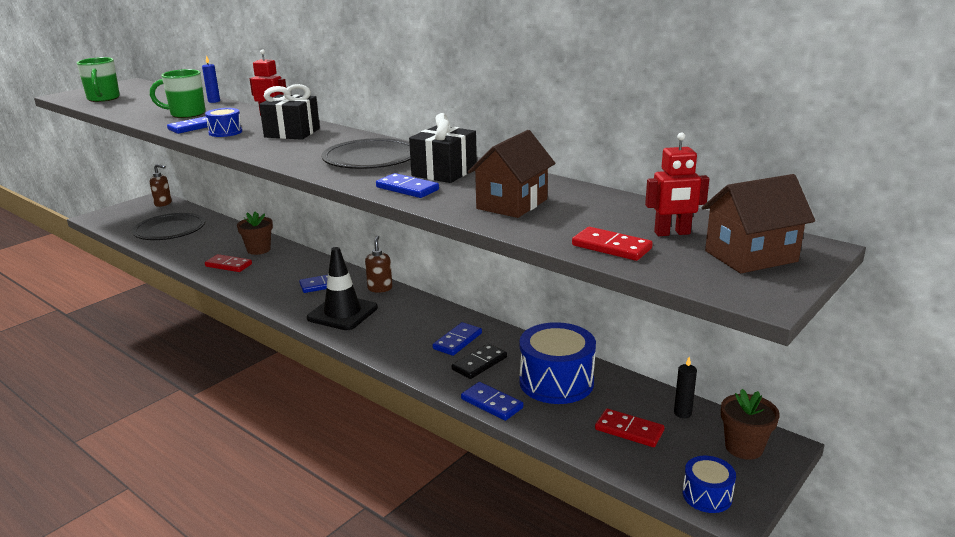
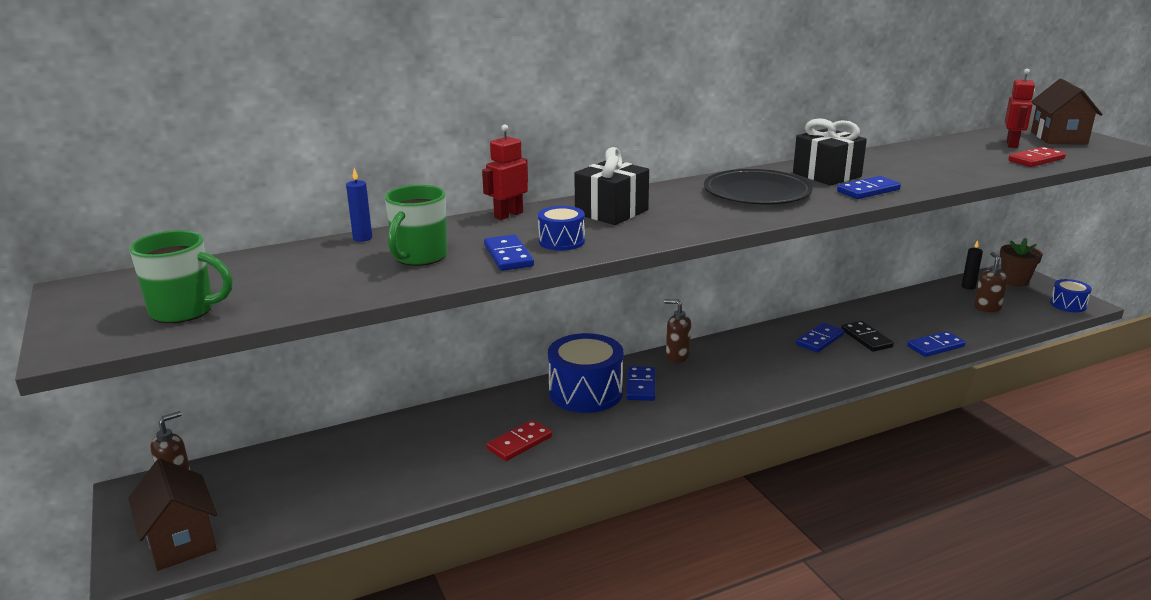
camera: 65 degrees left, 0 degrees up
black plate [132,213,205,240] -> none
brown flower pot [237,212,273,255] -> none
black traffic cone [307,247,378,330] -> none
blue domino [433,322,482,356] -> blue domino turned 75 degrees clockwise [796,323,844,352]
brown house [468,130,555,218] -> brown house moved to [128,459,217,571]
blue drum [519,322,596,404] -> blue drum moved to [548,333,623,413]
red domino [595,408,664,447] -> brown soap dispenser [974,252,1008,312]

